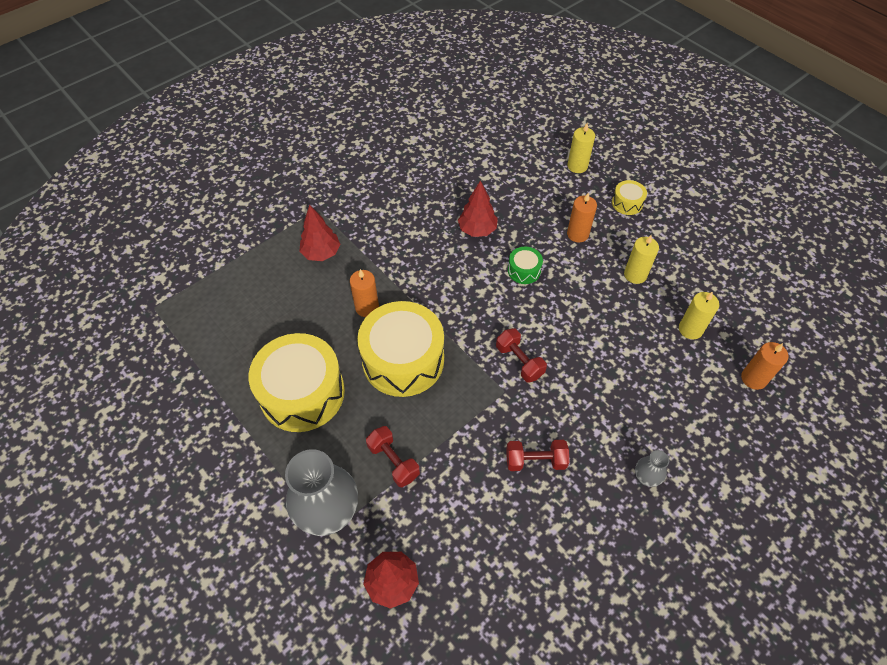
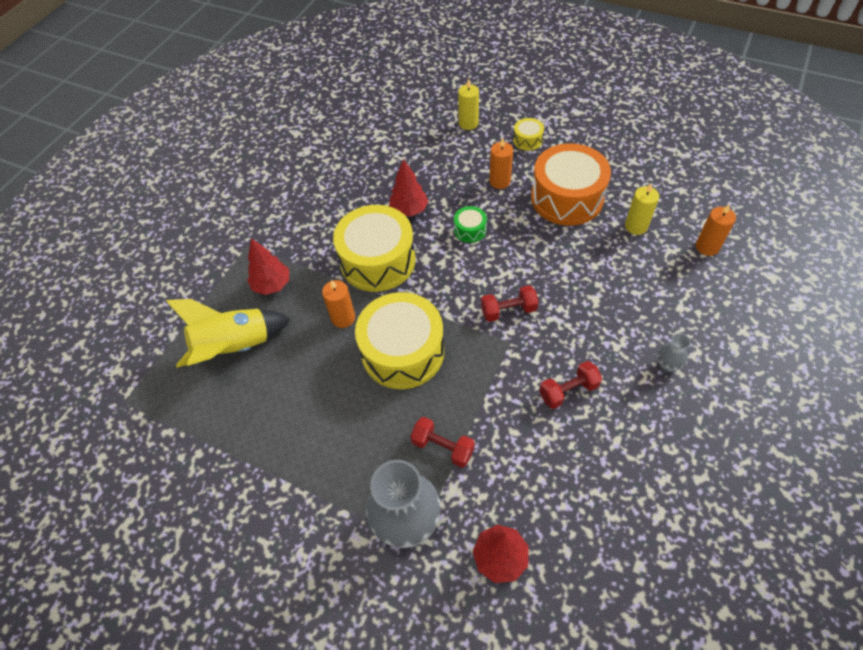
camera: 20 degrees left, 0 degrees up
yellow drum [249,333,345,432] -> yellow drum moved to [333,205,415,292]
red dumbbell [496,328,547,383] -> red dumbbell turned 45 degrees counterclockwise [481,285,539,322]
yellow candle [624,235,659,284] -> orange drum [531,143,611,226]
none -> yellow rocket [165,299,290,368]

